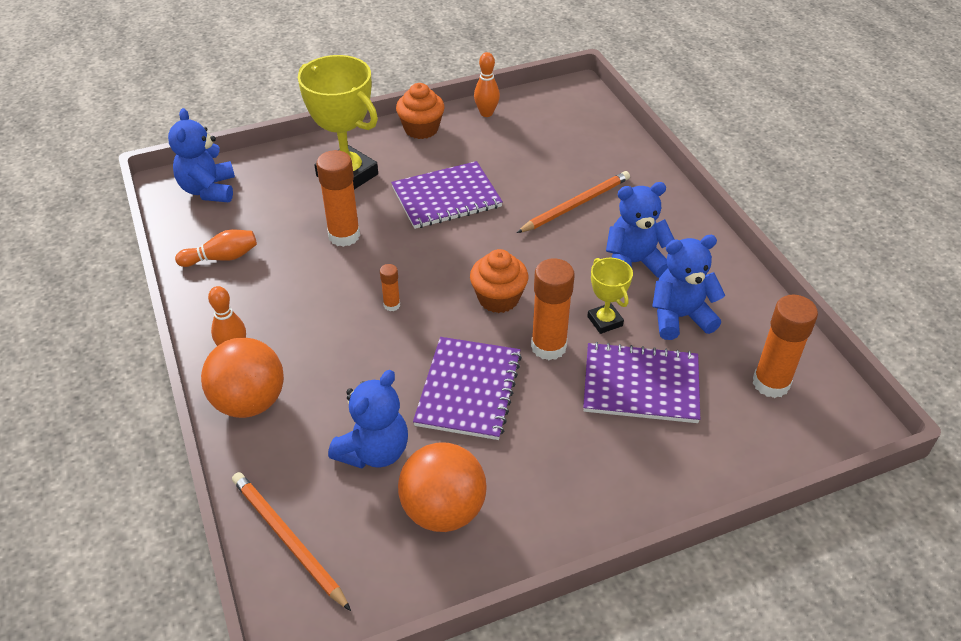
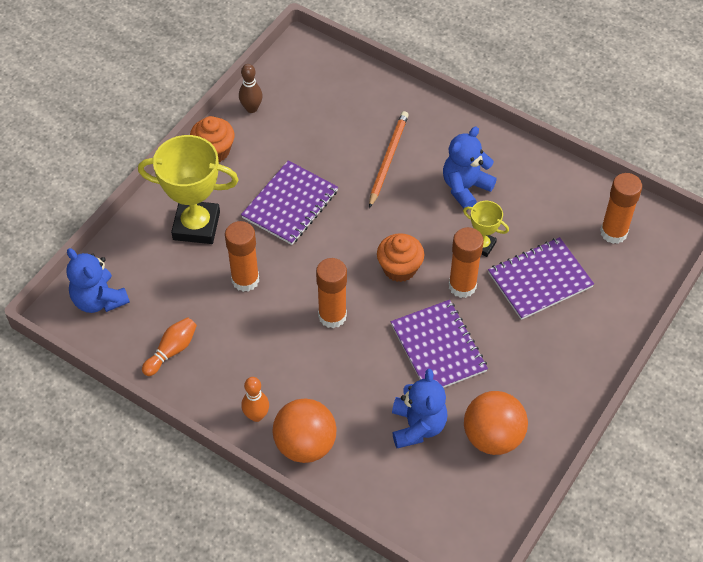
camera: 35 degrees left, 10 degrees up
orange pencil [232,472,351,611] -> none
orange glue stick [380,264,400,311] -> orange glue stick [316,258,347,328], size x2.04
orange bowling pin [474,52,500,117] -> brown bowling pin [239,64,263,113]
blue teddy bear [652,235,725,340] -> none

